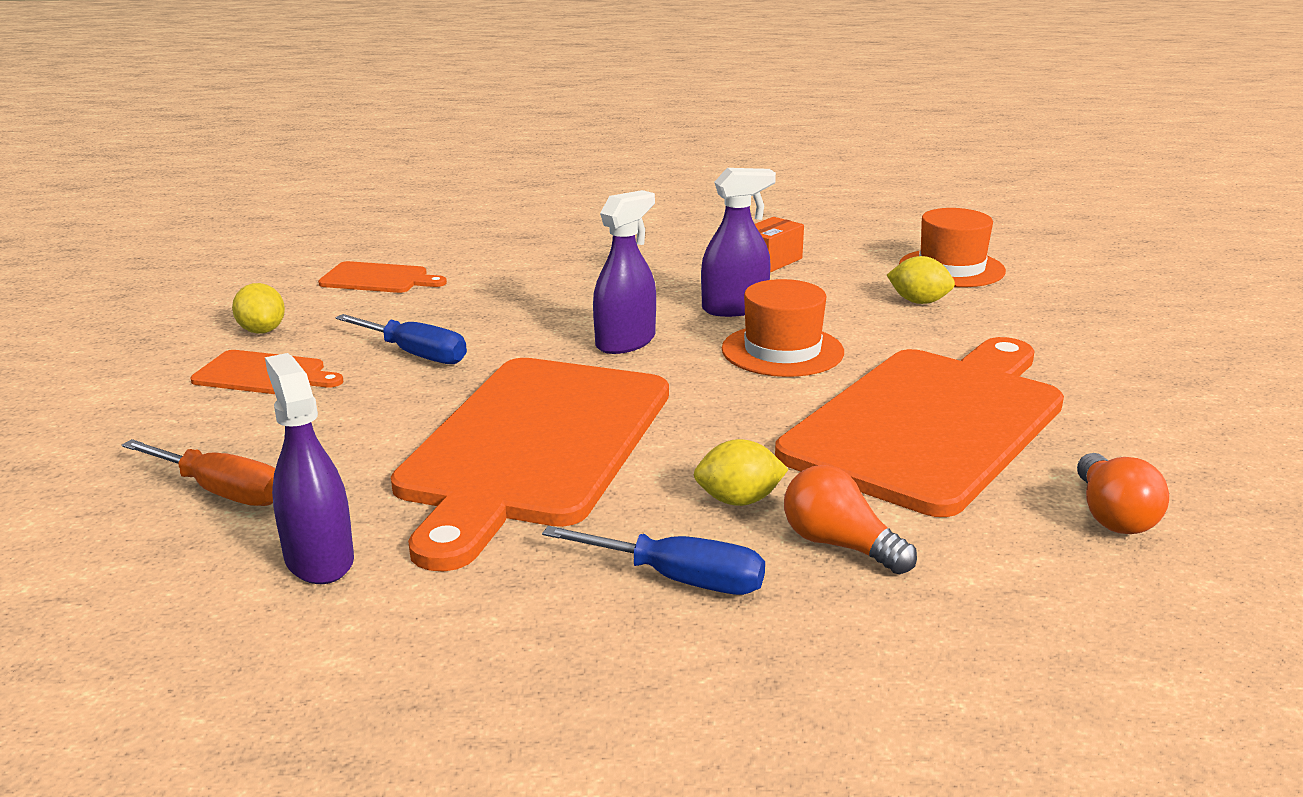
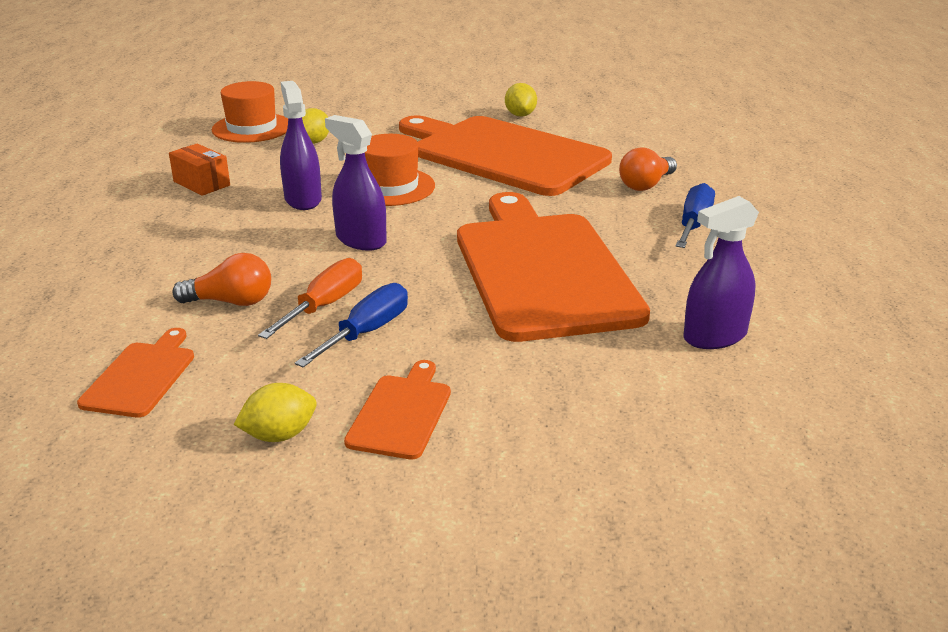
camera: 90 degrees left, 5 degrees up
orange screwdriver [122,439,275,506] -> orange screwdriver moved to [258,258,362,339]
orange cutting board [391,358,669,571] -> orange cutting board turned 120 degrees counterclockwise [457,192,650,342]
yellow lemon [694,439,789,506] -> yellow lemon moved to [505,83,537,117]
orange light bulb [1077,453,1169,534] -> orange light bulb moved to [172,253,271,306]

